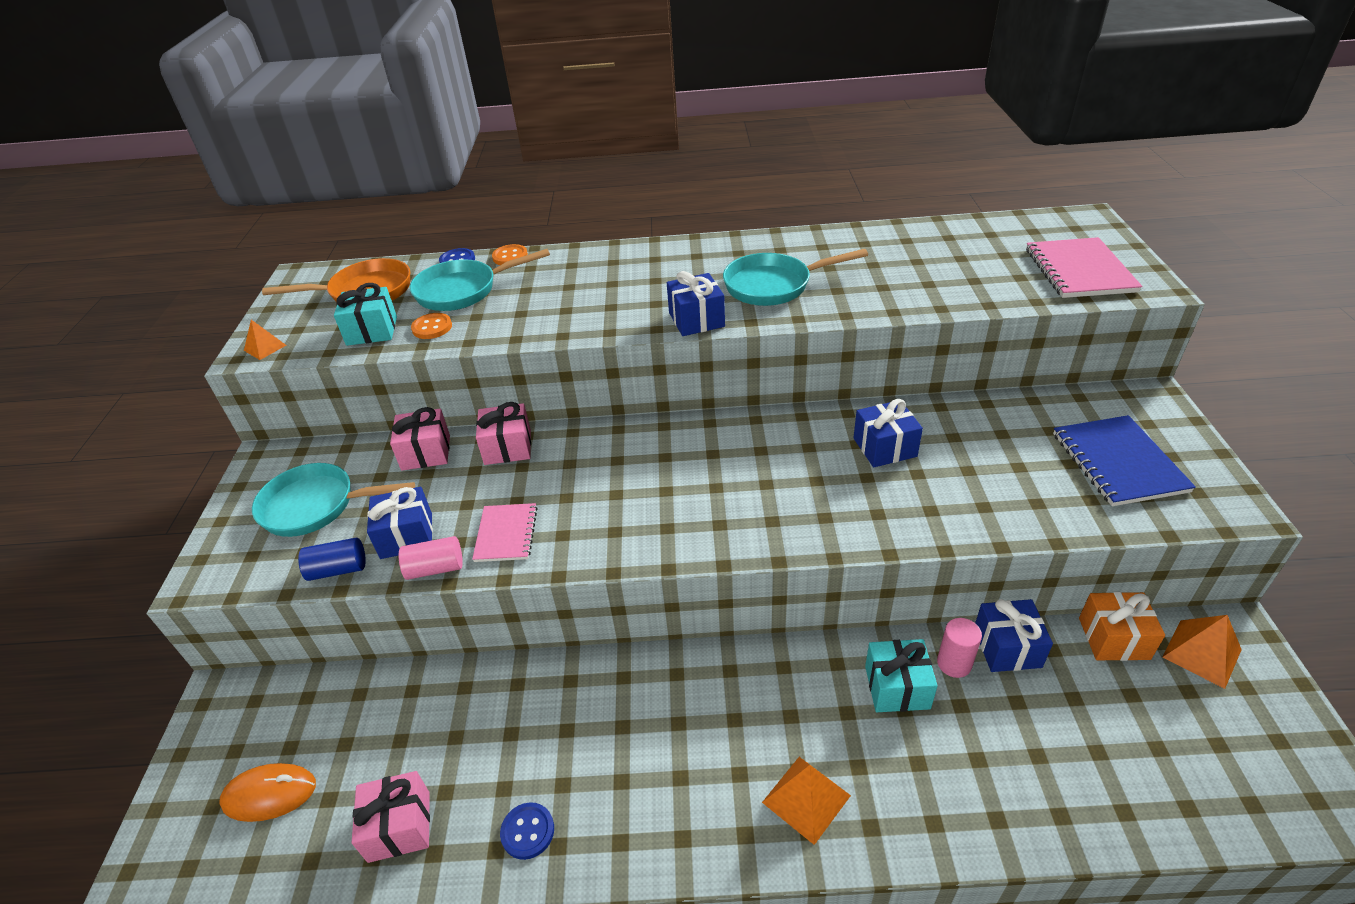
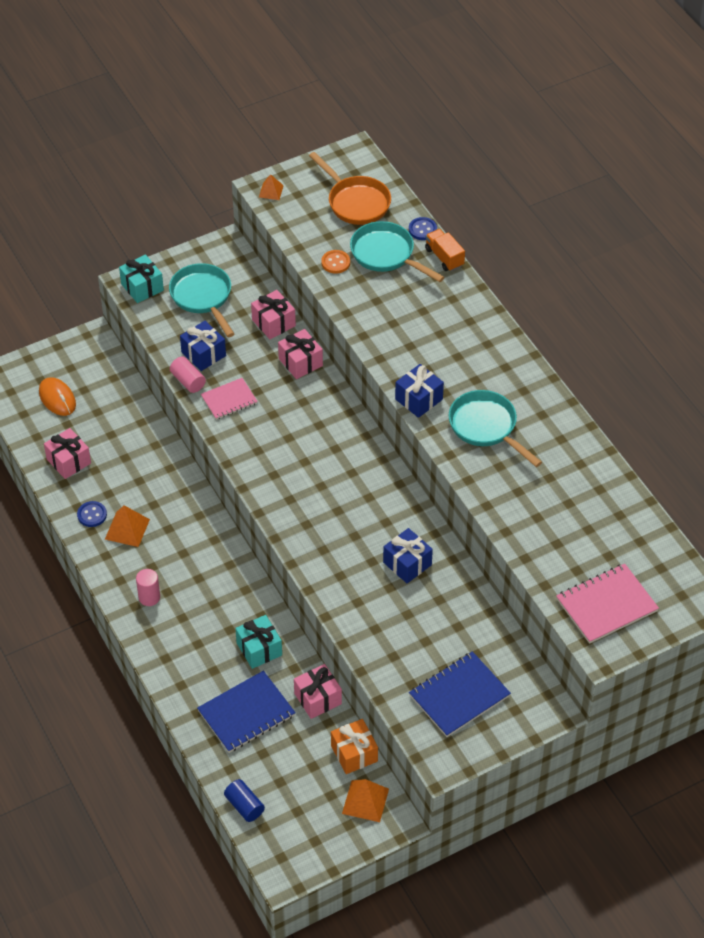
camera: 60 degrees right, 10 degrees up
blue cylinder [298,538,366,581] -> blue cylinder moved to [224,779,265,822]
turquoise gift [334,283,397,346] -> turquoise gift moved to [119,254,164,303]
orange button [492,244,528,265] -> orange truck [425,229,465,271]
orange pyramid [762,757,851,845] -> orange pyramid moved to [105,505,150,547]
pink cylinder [937,618,982,678] -> pink cylinder moved to [136,569,160,606]
blue gift [975,599,1053,672] -> pink gift [294,664,342,719]
none -> blue notebook [197,671,296,753]

